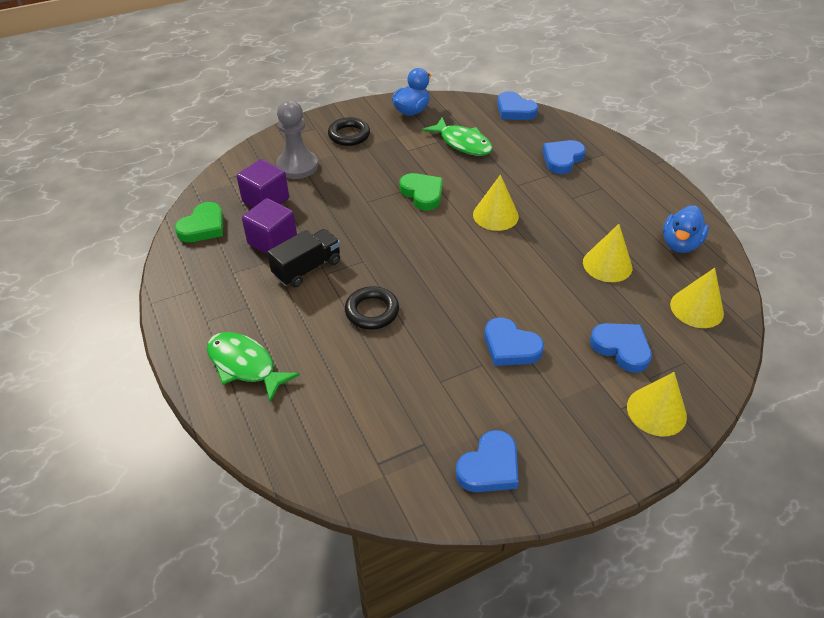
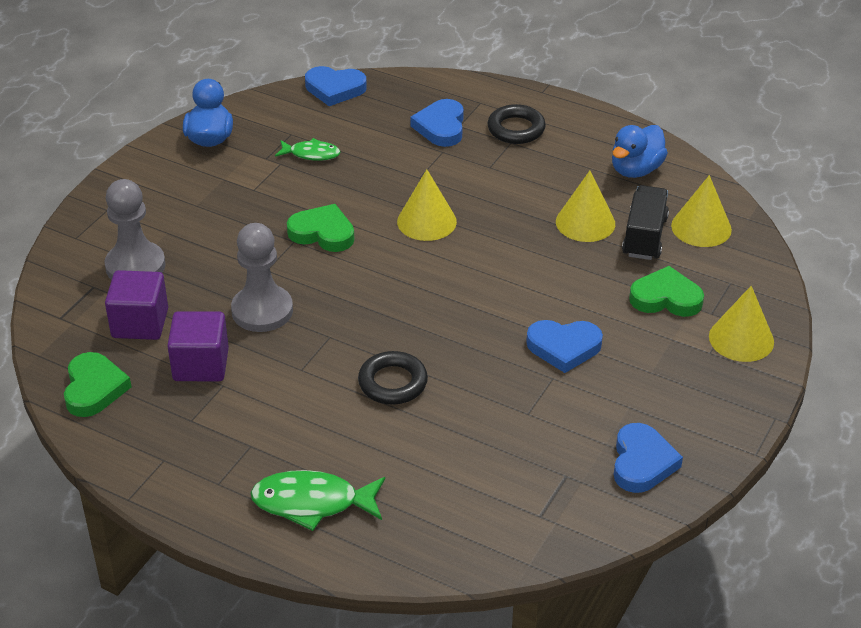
camera: 35 degrees left, 5 degrees down
black truck [267,229,340,287] -> black truck moved to [622,185,669,260]
black ring [328,117,370,146] -> black ring moved to [488,104,546,144]
green fish [422,117,493,156] -> green fish [275,138,341,161], size x0.61
blue heart [590,323,652,373] -> green heart [629,266,704,317]
blue duck [663,205,709,253] -> blue duck turned 45 degrees clockwise [612,125,668,178]
none -> grey pawn [231,223,293,332]

